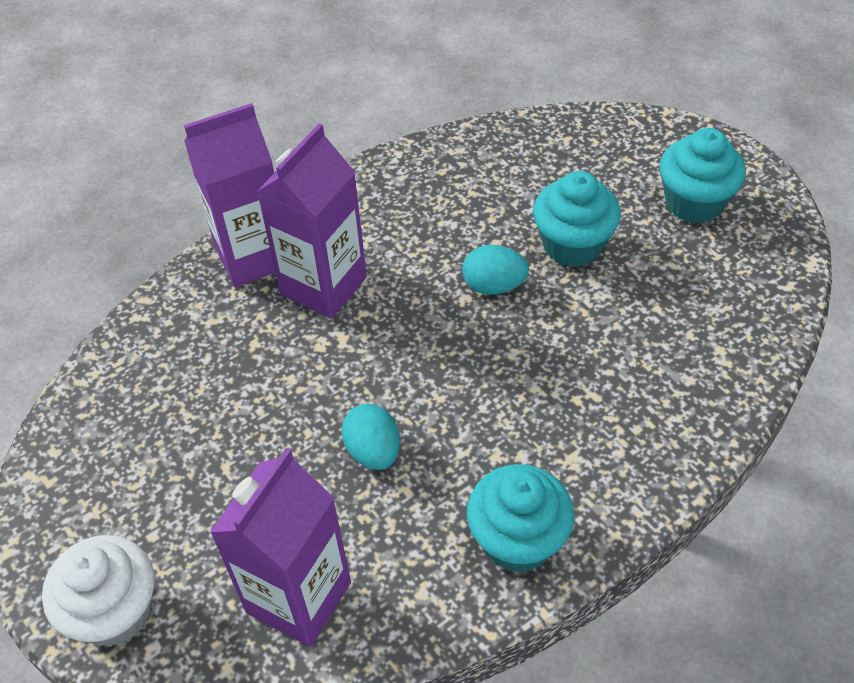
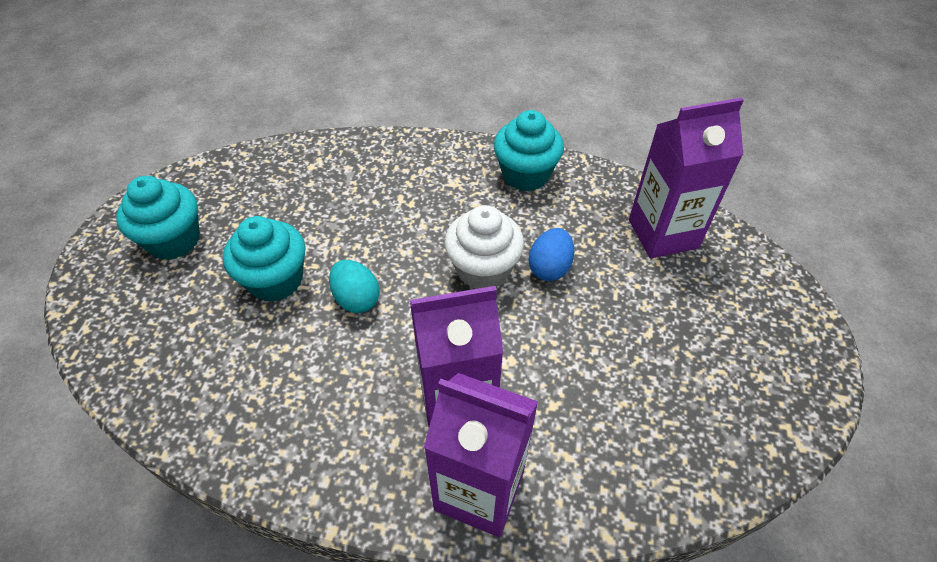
camera: 135 degrees left, 0 degrees up
white cupcake [42,535,154,647] -> white cupcake moved to [444,205,524,289]
turquoise egg [341,404,400,470] -> blue egg [528,228,574,281]

